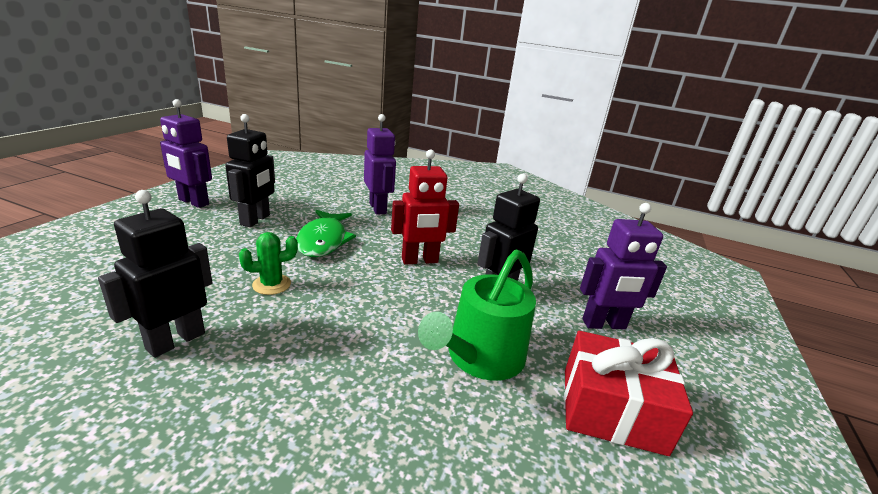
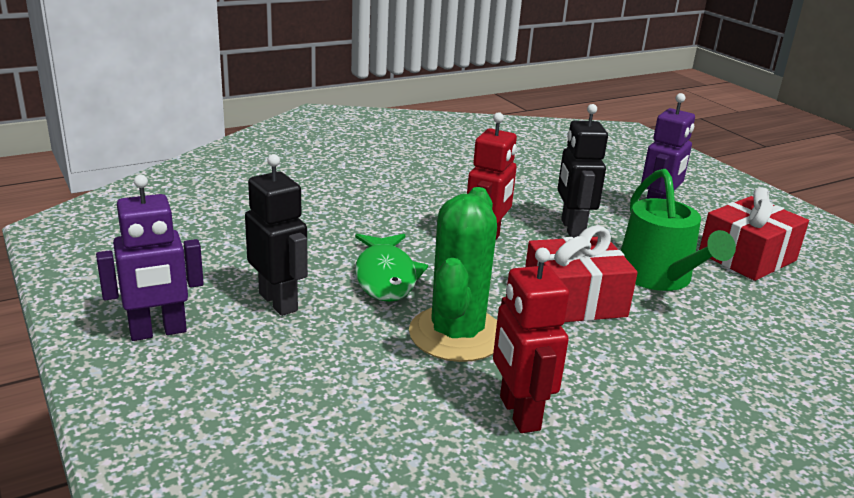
camera: 50 degrees left, 0 degrees up
black robot [98,190,212,358] -> red robot [493,248,569,433]
green cactus [239,232,298,295] -> green cactus [409,187,497,362], size x2.10
green fish [296,210,356,257] -> green fish turned 45 degrees clockwise [355,234,428,302]
purple robot [364,114,396,215] -> none
none -> red gift [525,226,638,322]

